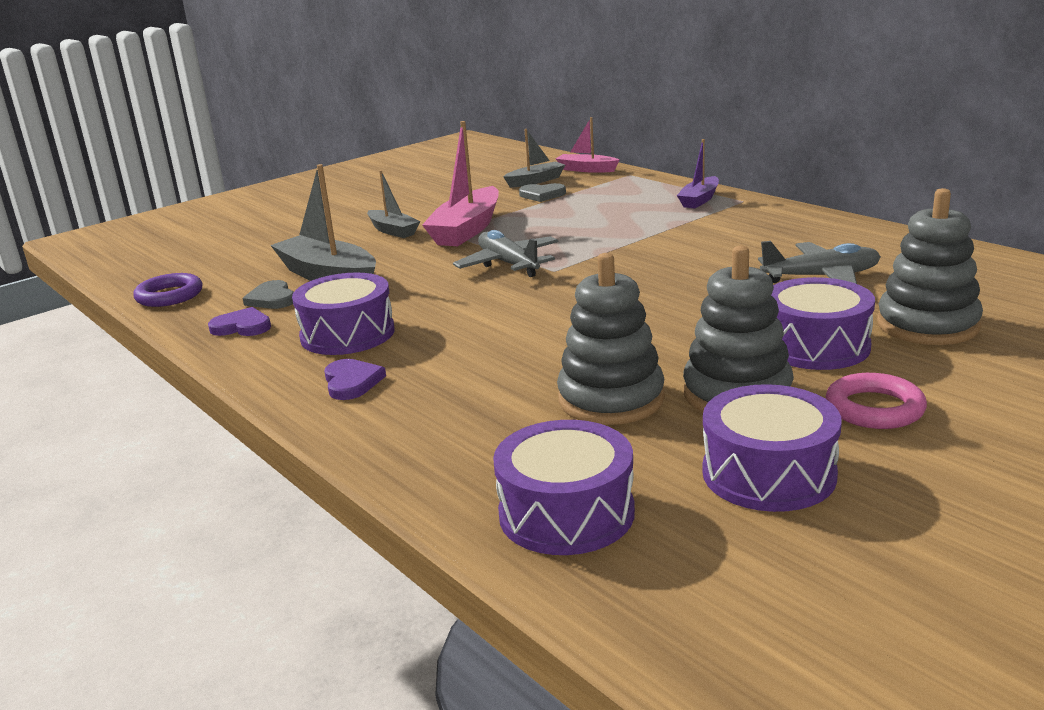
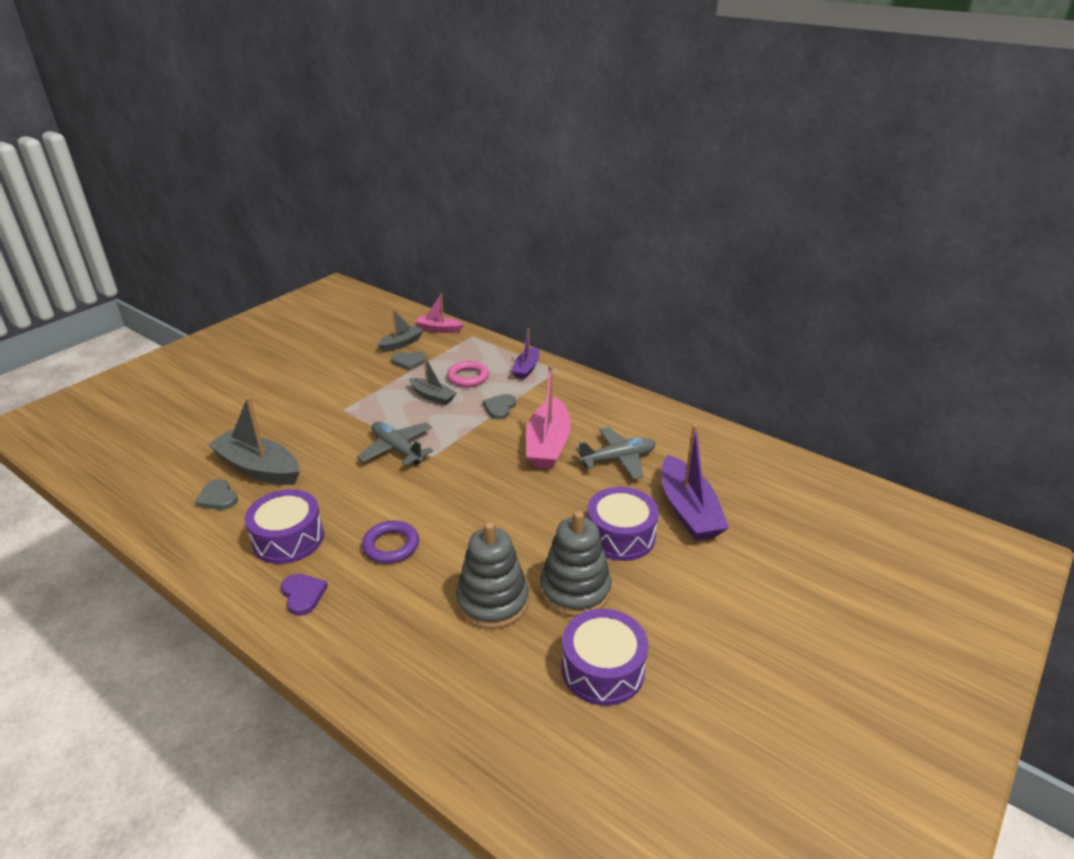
camera: 15 degrees left, 10 degrees up
purple ring [133,273,203,307] -> purple ring moved to [362,521,419,564]
purple heart [208,307,271,336] -> none
grey boat [367,170,420,238] -> grey boat moved to [409,355,457,405]
pink boat [422,121,499,246] -> pink boat moved to [526,365,571,469]
purple drum [493,420,635,555] -> none
pink ring [826,373,927,429] -> pink ring moved to [447,361,489,387]
grey stacking toy [877,188,983,345] -> purple boat [662,425,729,541]
none -> grey heart [483,394,516,419]

